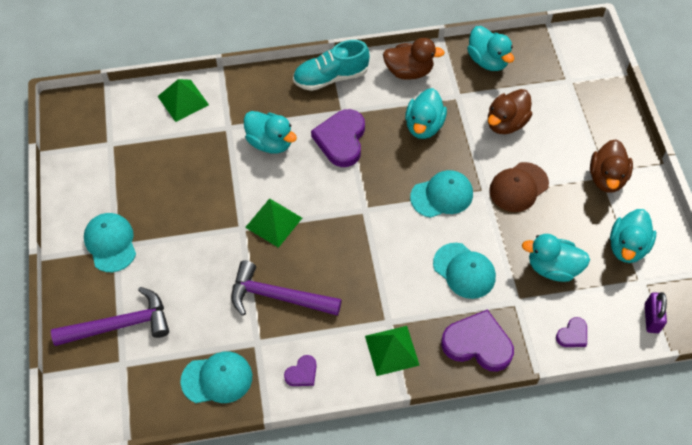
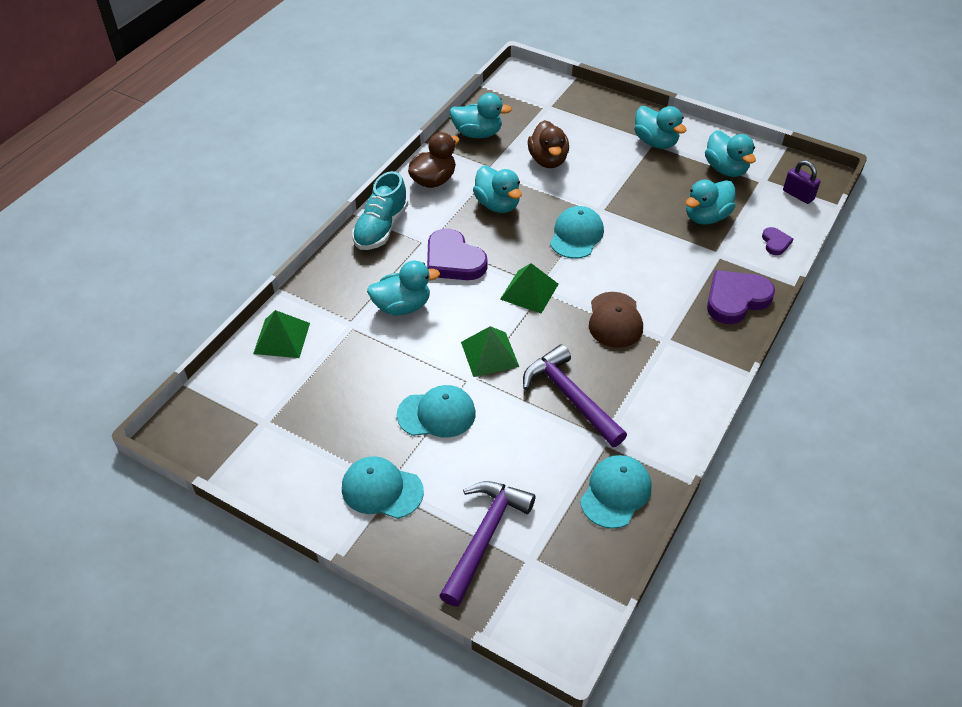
camera: 50 degrees left, 10 degrees down
purple hammer [231,260,342,316] -> purple hammer turned 90 degrees clockwise [523,344,627,447]
purple heart [284,355,317,386] -> none
green pyramid [365,326,420,376] -> green pyramid moved to [500,263,559,314]
turquoise cap [433,243,496,299] -> turquoise cap moved to [397,385,476,438]
brown cap [489,162,549,212] -> brown cap moved to [589,292,643,348]
brown duck [590,139,633,193] -> turquoise duck [634,106,687,149]

